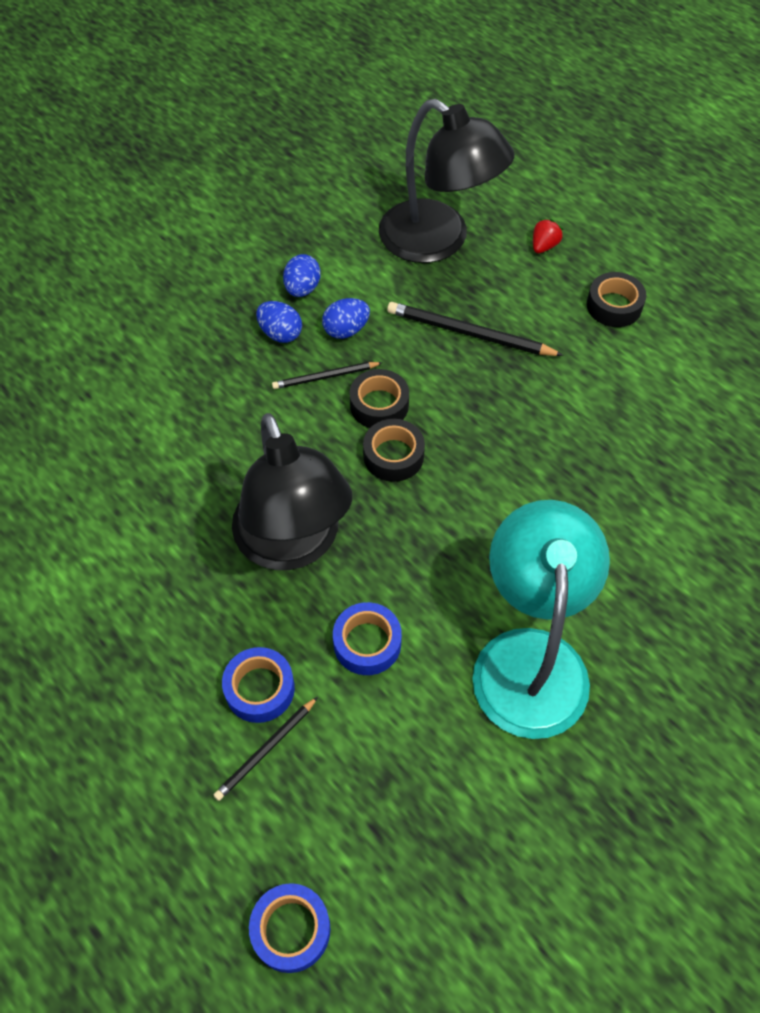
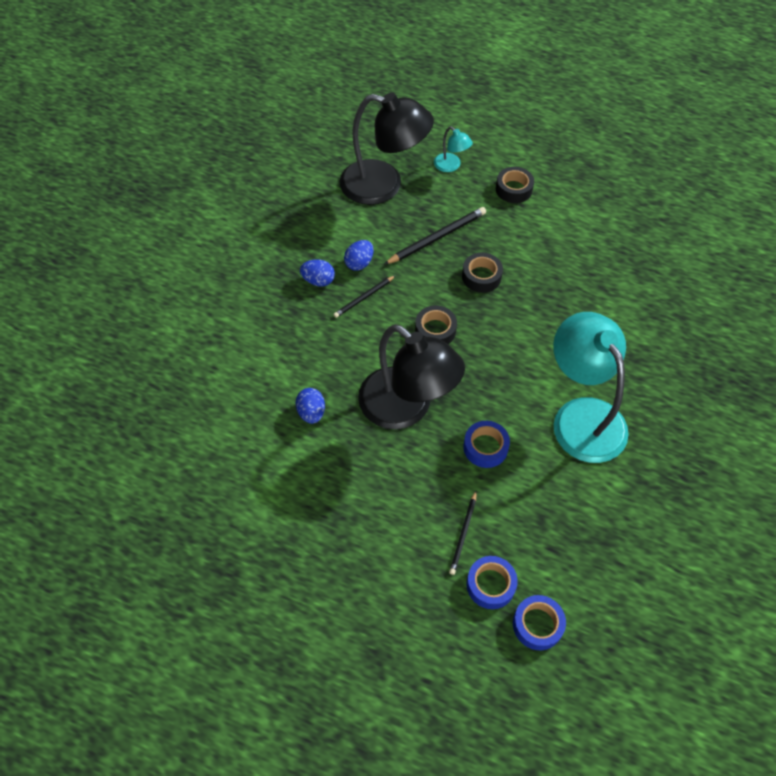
camera: 25 degrees left, 0 degrees up
blue tape [222,647,295,723] -> blue tape moved to [467,556,518,609]
blue egg [283,254,321,297] -> blue egg moved to [295,388,325,424]
black tape [350,369,409,428] -> black tape moved to [462,253,503,293]
black pencil [387,302,564,356] -> black pencil turned 150 degrees clockwise [384,207,486,265]
red strawberry [533,219,563,253] -> turquoise lamp [434,127,473,172]

